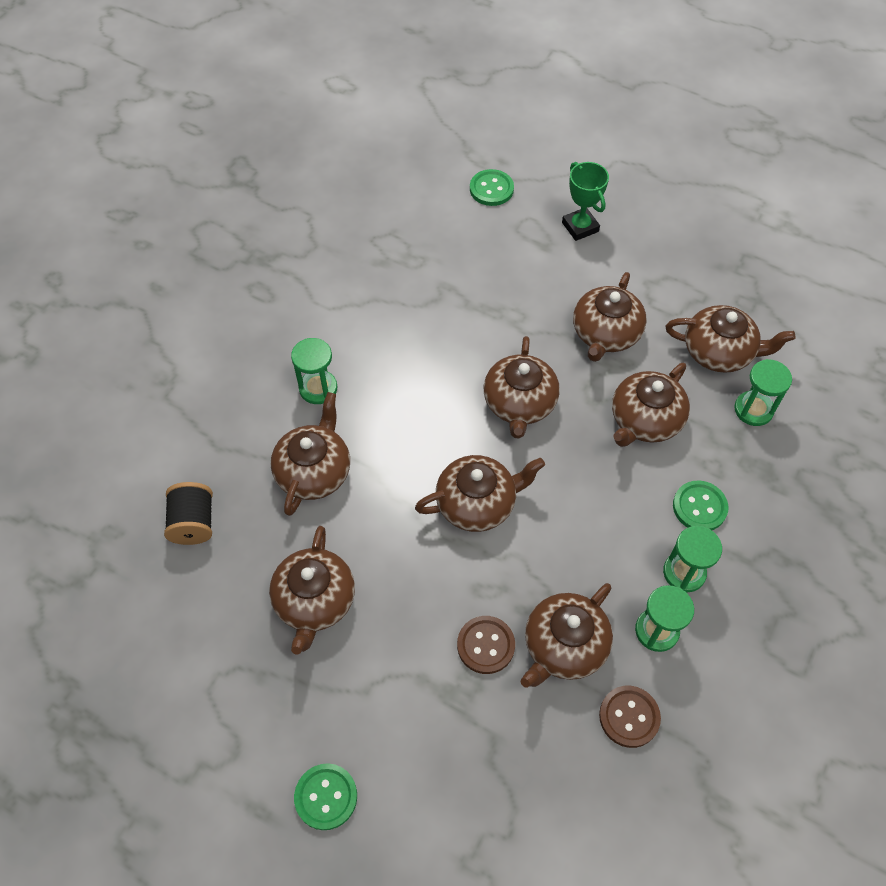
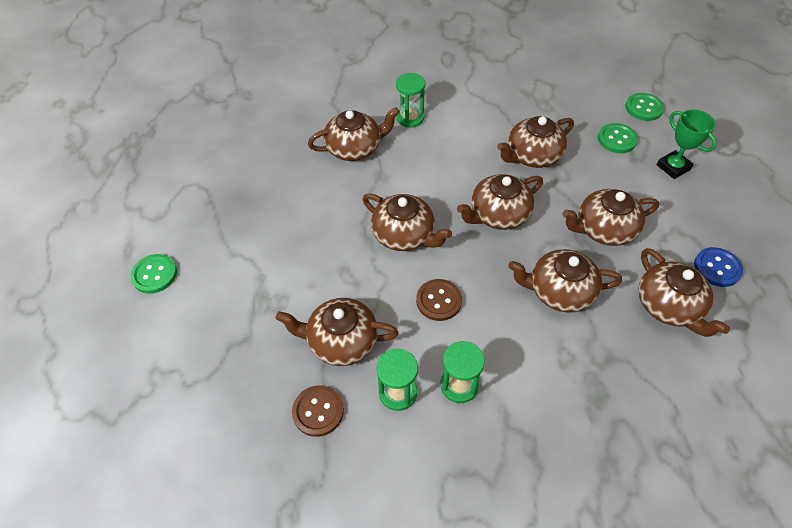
camera: 55 degrees right, 5 degrees down
black spool [164,482,213,545] -> none
brown teapot [269,526,355,655] -> brown teapot moved to [497,116,574,168]
brown button [457,616,515,674] -> brown button moved to [416,279,462,321]
green trophy [562,162,609,241] -> green trophy turned 60 degrees counterclockwise [657,109,717,179]
green button [673,480,728,530] -> green button moved to [598,123,638,153]
green hourglass [734,359,792,426] -> none
none -> blue button [694,247,743,287]

